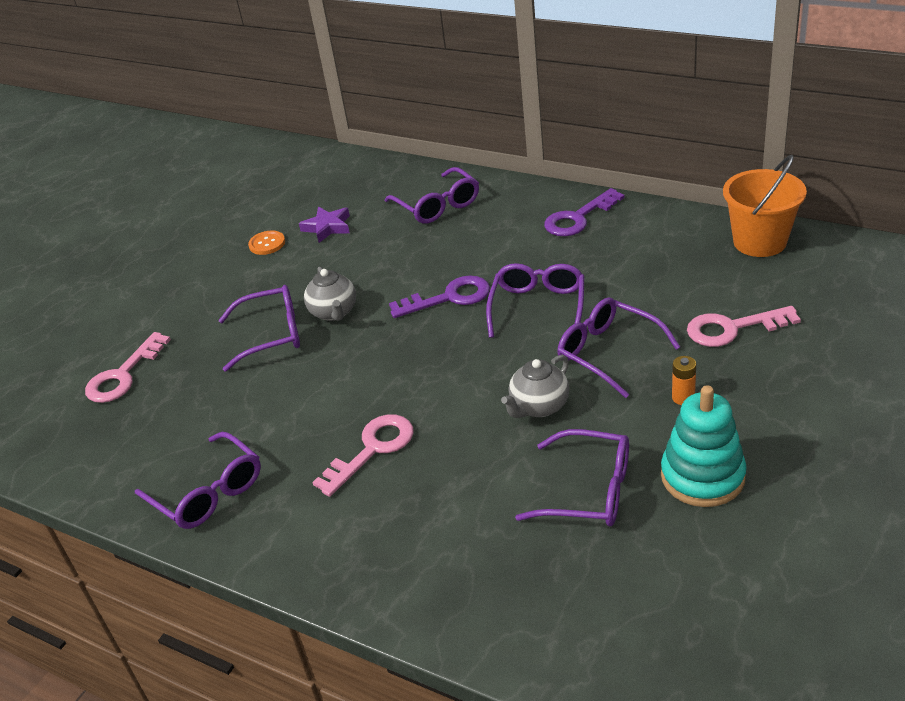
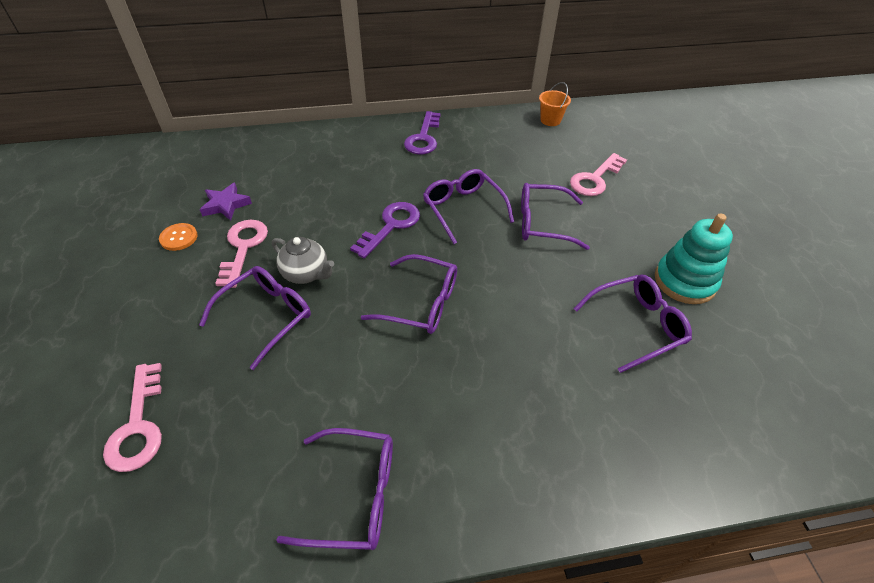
camera: 45 degrees left, 10 degrees up
pink key [312,414,414,497] -> pink key moved to [215,220,268,288]
purple glasses [385,167,479,224] -> purple glasses moved to [361,254,457,334]
grey teapot [501,355,569,418] -> none
orange battery [672,356,696,405] -> none
orange bucket [723,155,807,257] -> orange bucket [539,82,571,126], size x0.57

